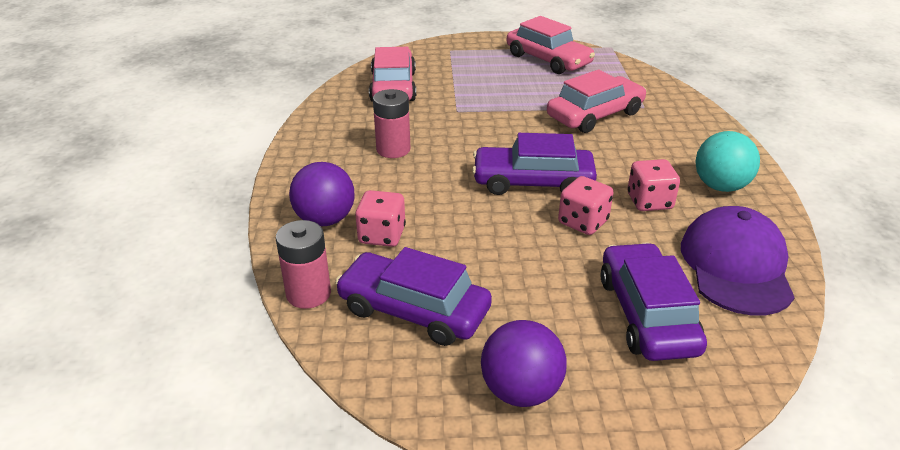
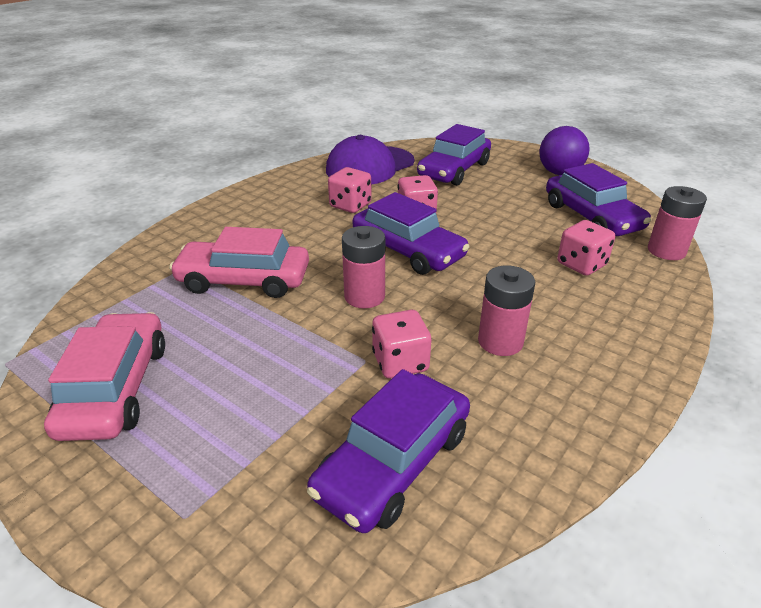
camera: 140 degrees left, 0 degrees up
purple ball [289,162,355,226] -> none
pink car [369,47,416,102] -> purple car [307,369,470,533]
turquoise ball [695,131,760,192] -> none
none -> pink battery [342,226,385,309]
none -> pink dice [372,310,431,378]

